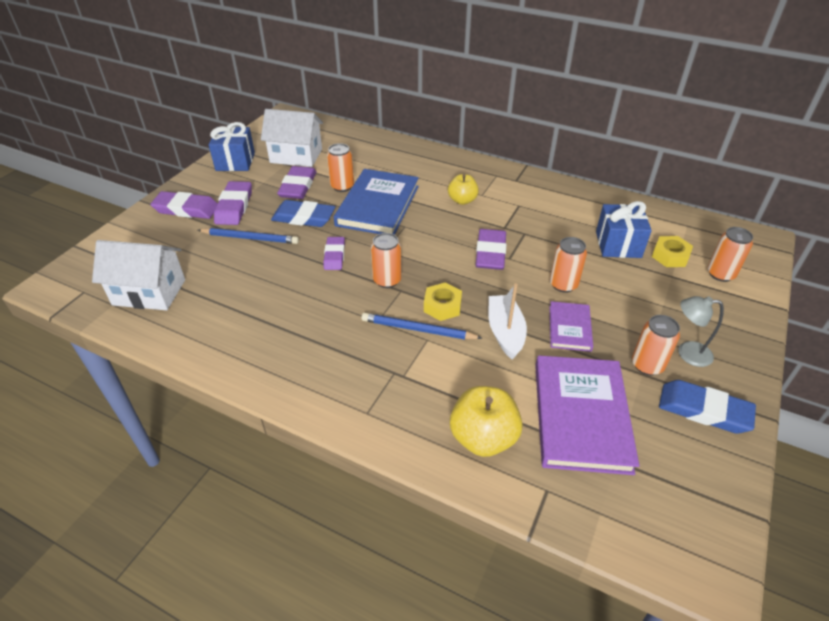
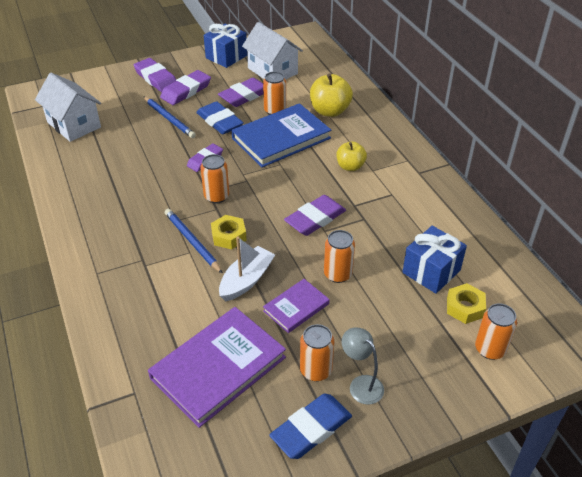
camera: 40 degrees right, 0 degrees up
yellow apple [450,386,522,457] -> yellow apple moved to [310,73,353,117]
blue eraser [659,380,756,434] -> blue eraser turned 75 degrees clockwise [269,394,352,459]

